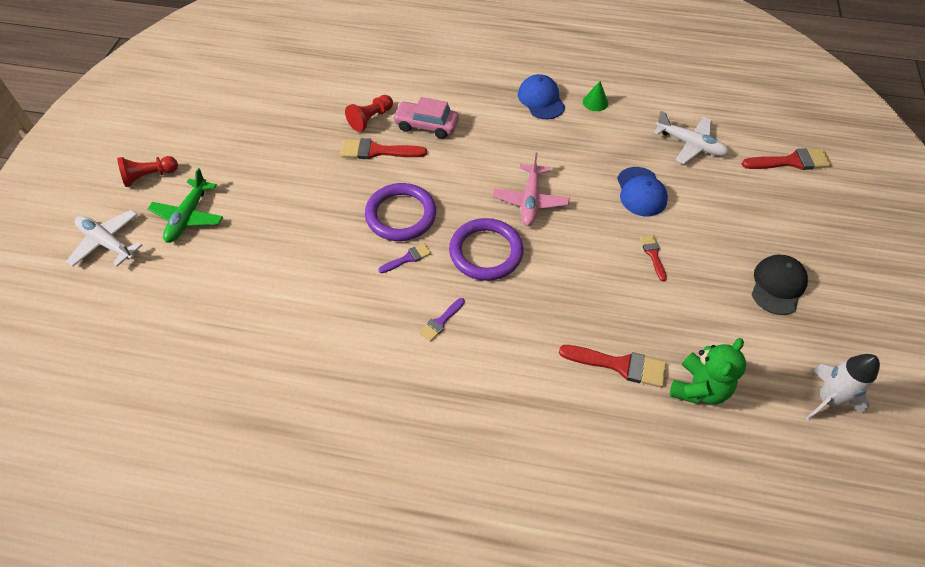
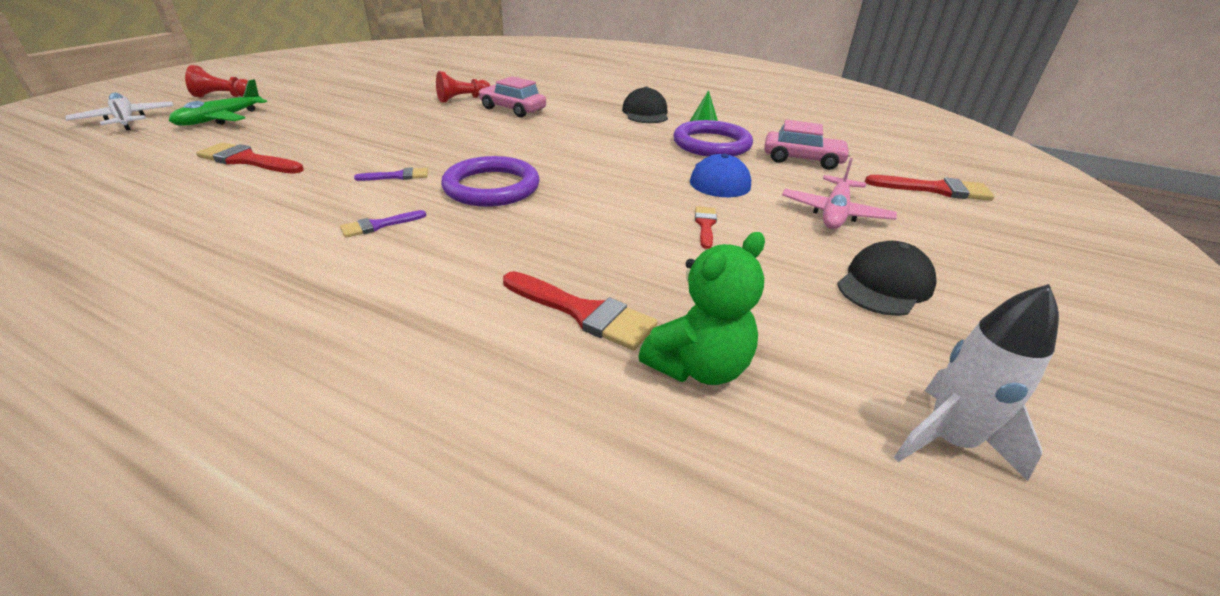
camera: 15 degrees right, 20 degrees down
red brush [340,138,427,159] -> red brush moved to [196,142,304,174]
purple ring [365,183,436,241] -> purple ring moved to [673,120,753,157]
pink plane [493,153,570,226] -> pink plane moved to [782,158,897,229]
blue cap [518,74,565,119] -> black cap [622,86,668,123]
white plane [654,111,729,164] -> pink car [764,120,851,170]

